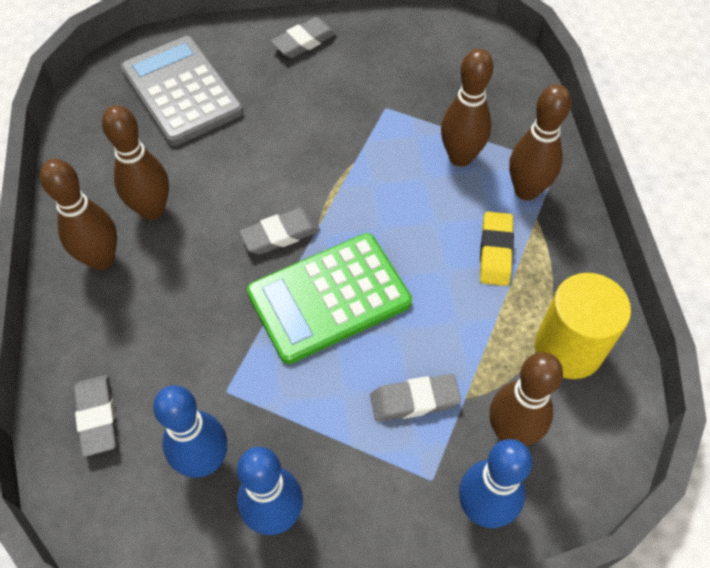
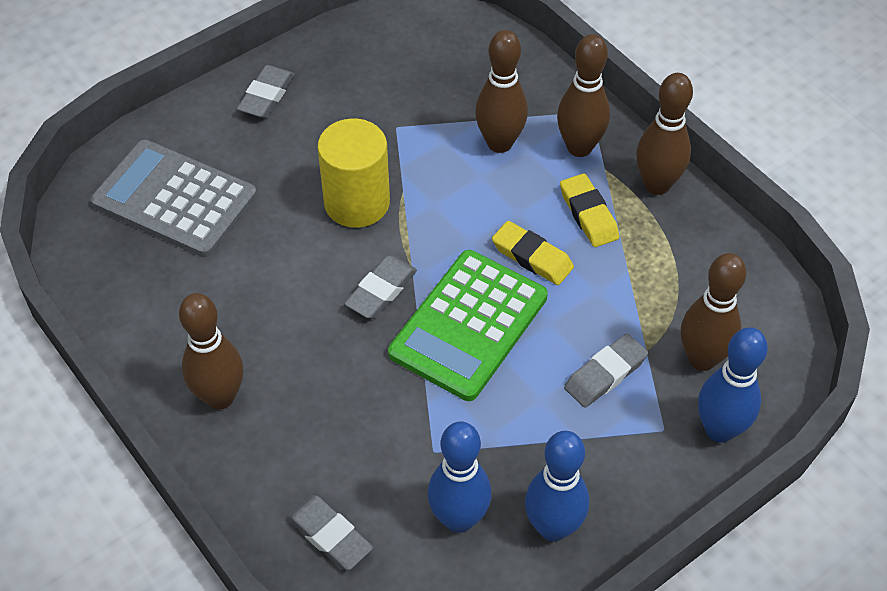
camera: 30 degrees left, 5 degrees down
brown bowling pin [102,105,169,220] -> brown bowling pin moved to [636,73,693,195]
yellow cylinder [535,273,631,379] -> yellow cylinder moved to [317,119,390,228]
none -> yellow eraser [492,221,574,285]

